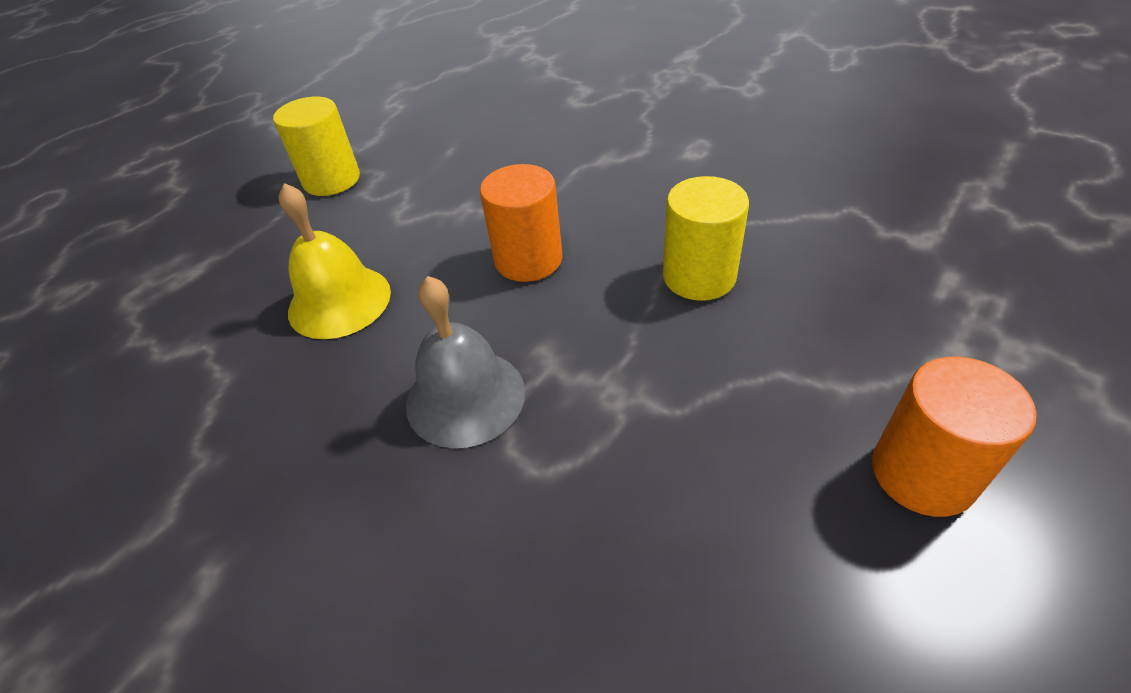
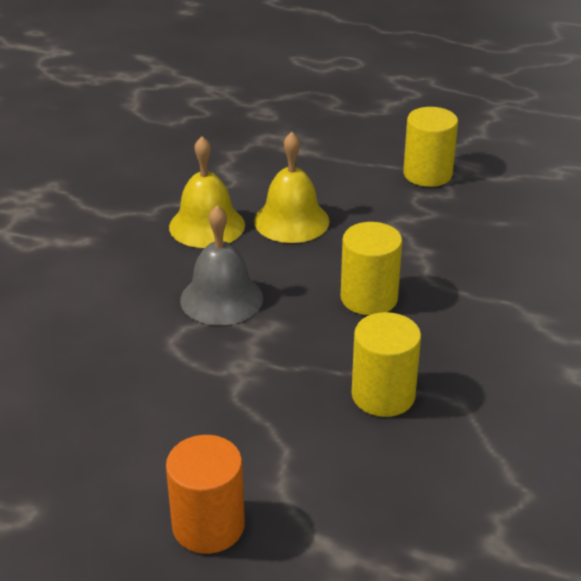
camera: 70 degrees right, 10 degrees down
orange cylinder [480,164,562,282] -> yellow cylinder [341,222,402,315]
none -> yellow bell [169,136,245,248]

